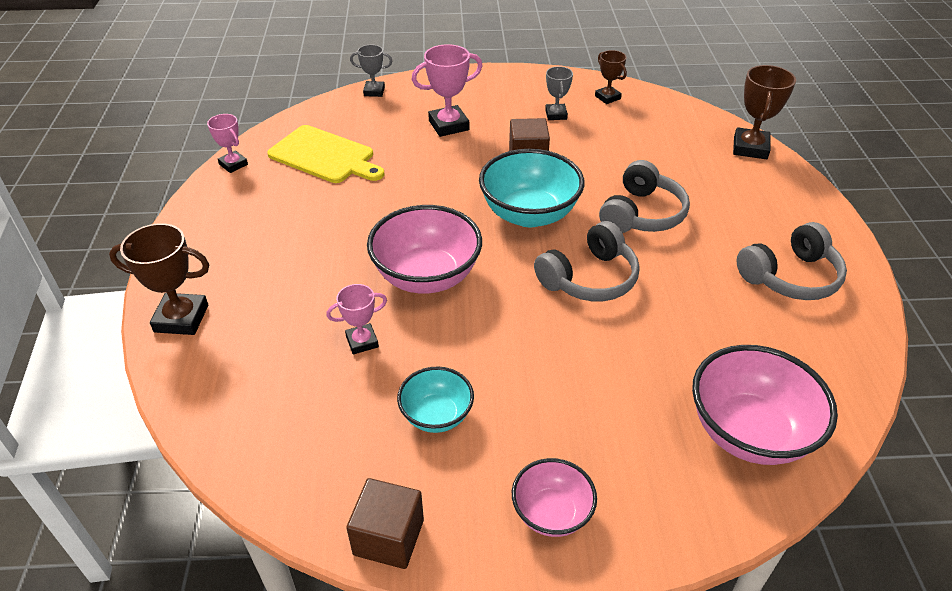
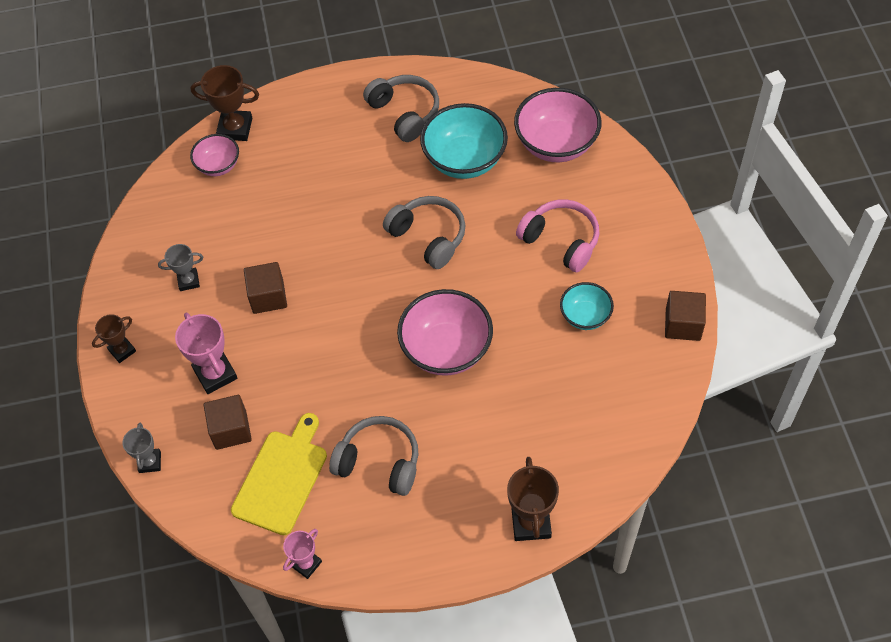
camera: 95 degrees left, 15 degrees up
pink trophy [326,284,387,354] -> none
turquoise bowl [479,149,584,228] -> turquoise bowl moved to [420,103,508,179]
pink bowl [512,458,597,537] -> pink bowl moved to [190,134,239,176]
brown trophy [595,50,627,104] -> brown trophy moved to [92,314,136,363]
grey headphones [599,160,690,233] -> grey headphones moved to [329,416,418,496]
none -> brown cube [204,395,252,450]
none -> pink headphones [516,199,599,272]

